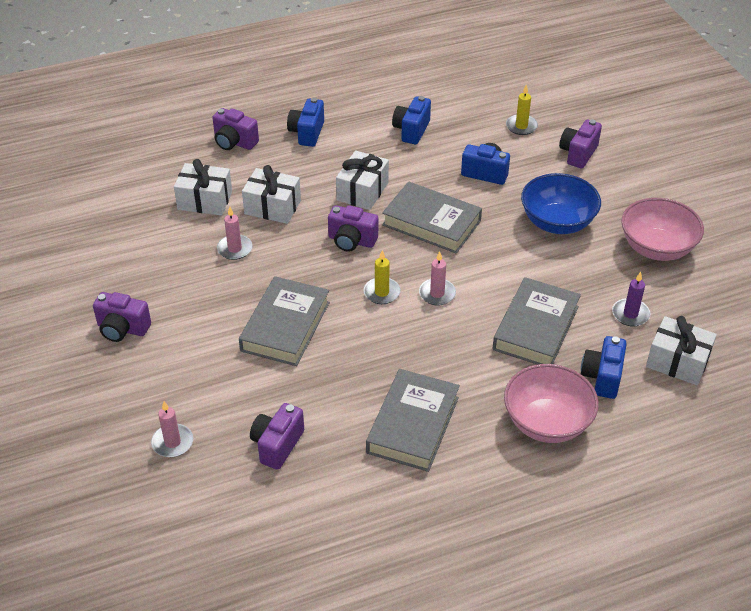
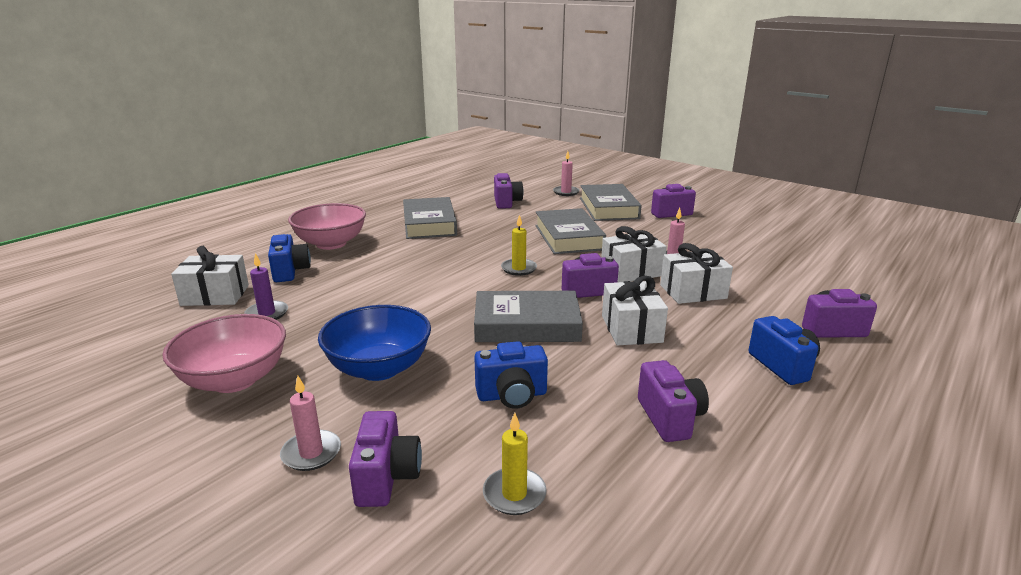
camera: 150 degrees right, 20 degrees down
white gift [174,159,232,216] -> white gift moved to [601,226,667,282]
blue camera [392,96,431,144] -> purple camera [638,360,709,442]
pink candle [419,251,456,305] -> pink candle moved to [280,376,341,471]
grey book [492,277,581,365] -> grey book moved to [580,184,642,221]

